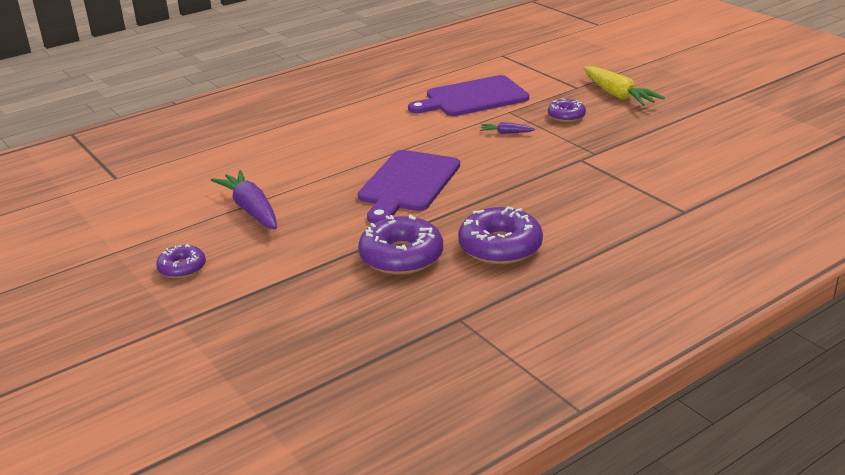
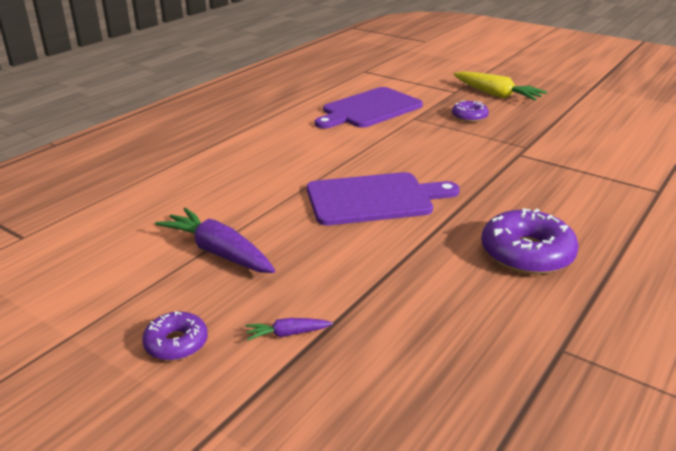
camera: 20 degrees left, 0 degrees up
purple cutting board [358,150,460,224] -> purple cutting board turned 105 degrees counterclockwise [307,172,460,225]
purple donut [358,214,443,275] -> none
purple carrot [480,122,535,134] -> purple carrot moved to [245,318,333,341]

